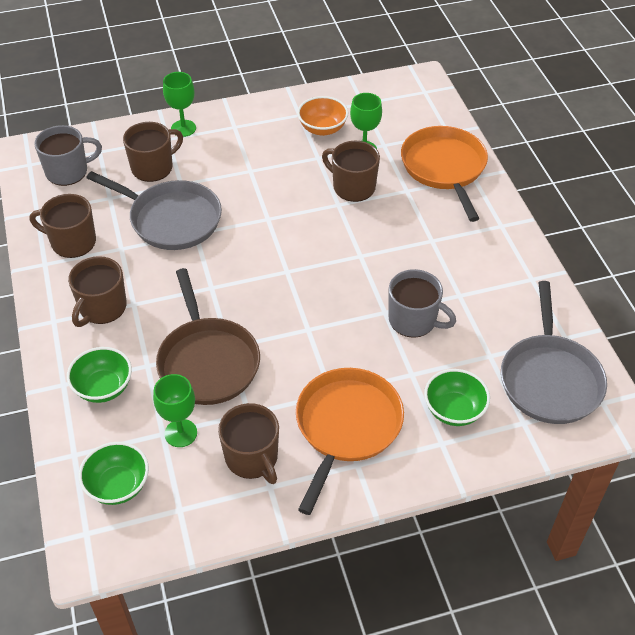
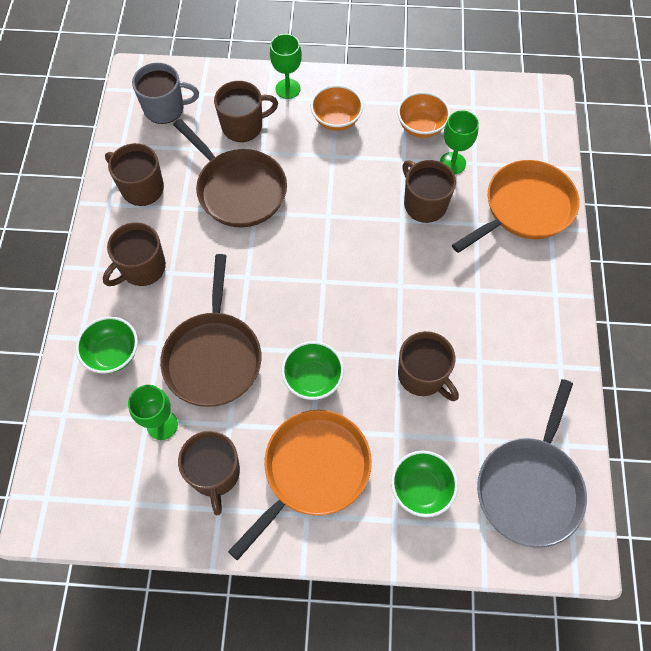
camera: 20 degrees right, 15 degrees up
green bowl [78,442,149,505] -> green bowl moved to [281,341,344,400]
grey pan [86,171,222,250] -> brown pan [173,119,287,227]
grey mug [389,269,456,338] -> brown mug [398,331,459,401]
orange pan [401,126,488,222] -> orange pan turned 45 degrees clockwise [452,160,579,253]
none -> orange bowl [311,85,363,131]

